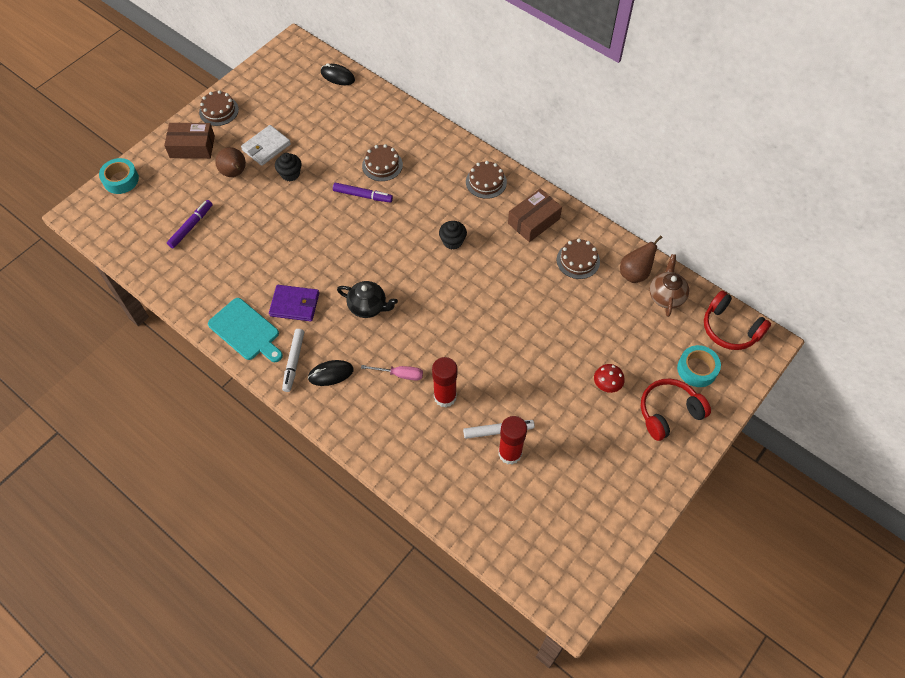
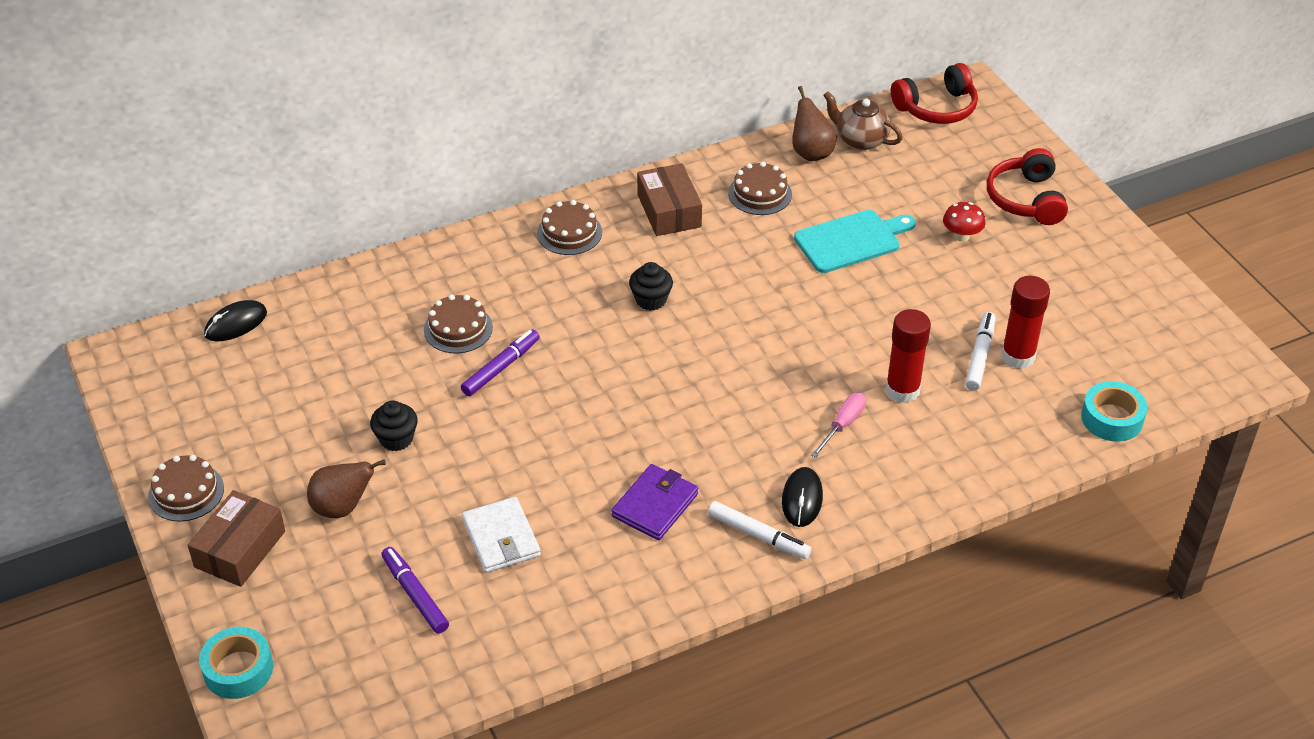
camera: 65 degrees left, 15 degrees down
turquoise cutting board [208,298,283,362] -> turquoise cutting board moved to [794,210,916,273]
white wallet [241,125,291,166] -> white wallet moved to [462,497,541,573]
black teapot [337,281,398,318] -> none
turquoise tape [677,345,721,387] -> turquoise tape moved to [1081,381,1148,442]

